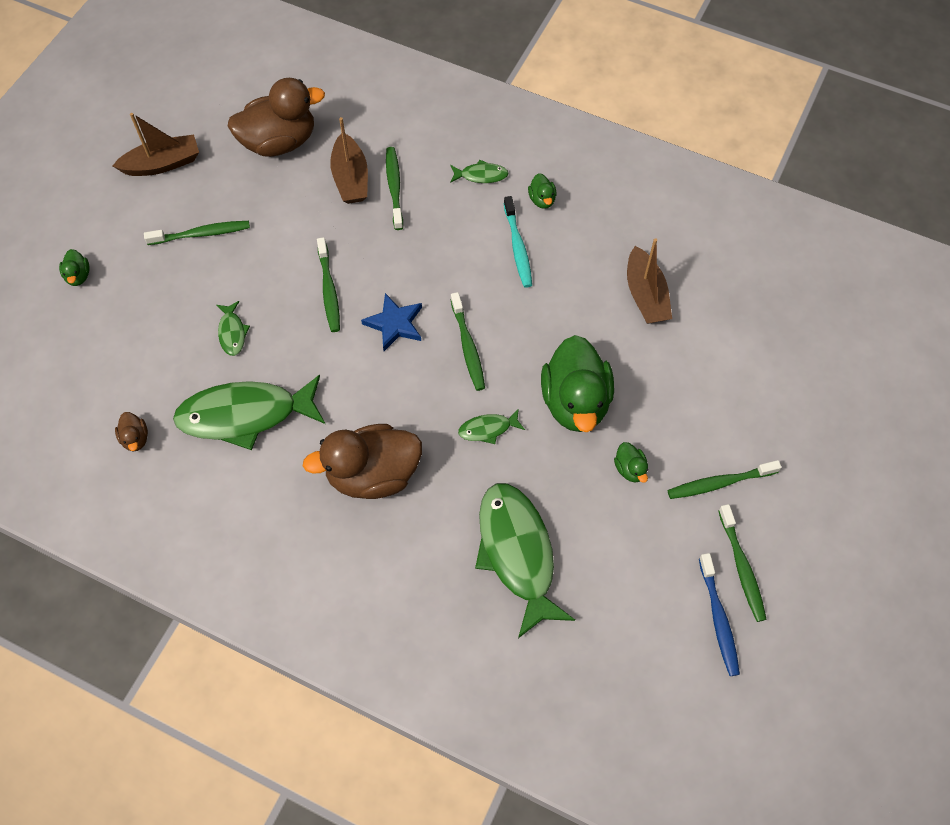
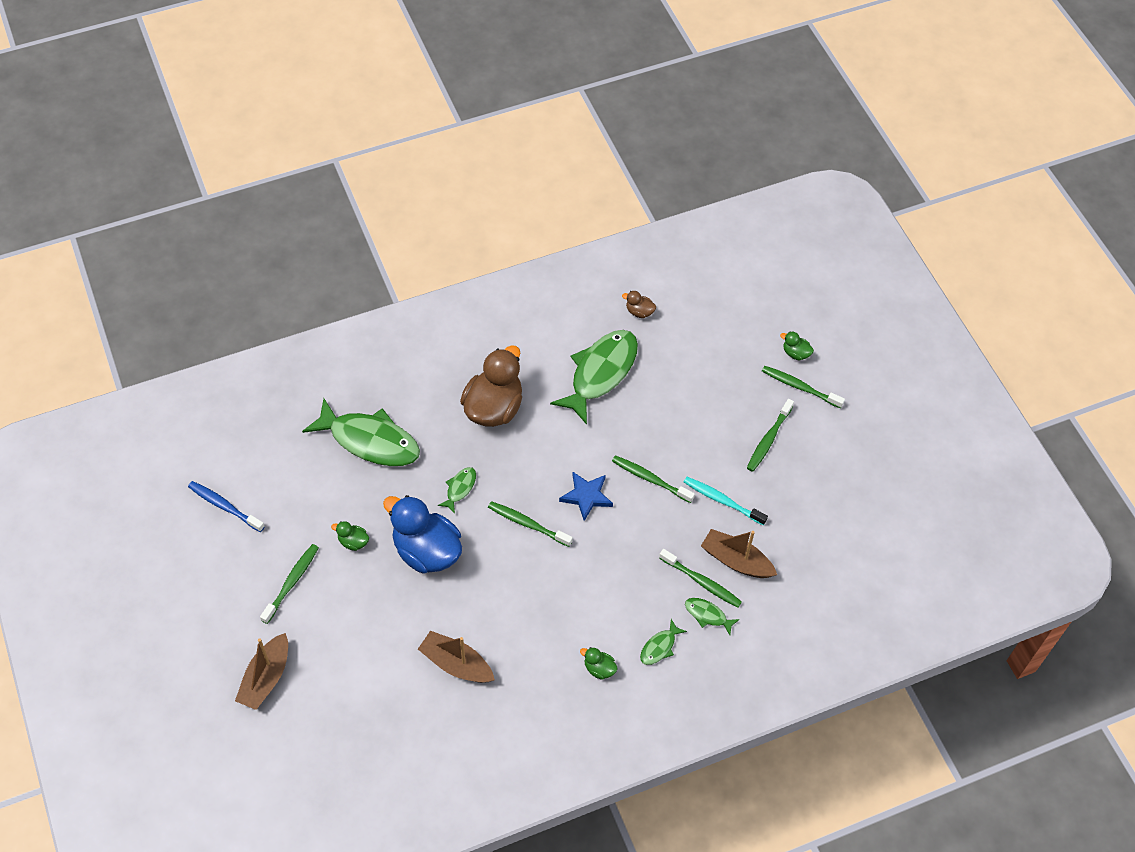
camera: 130 degrees right, 5 degrees down
brown boat [113,113,199,176] -> brown boat moved to [235,633,288,710]
green fish [216,301,250,356] -> green fish moved to [685,598,740,635]
brown duck [228,78,325,157] -> none
turquoise toothbrush [504,196,532,288] -> turquoise toothbrush moved to [684,477,768,525]
green duck [541,335,614,432] -> blue duck [383,495,462,574]
green toothbrush [718,504,767,622] -> green toothbrush moved to [762,366,845,409]

